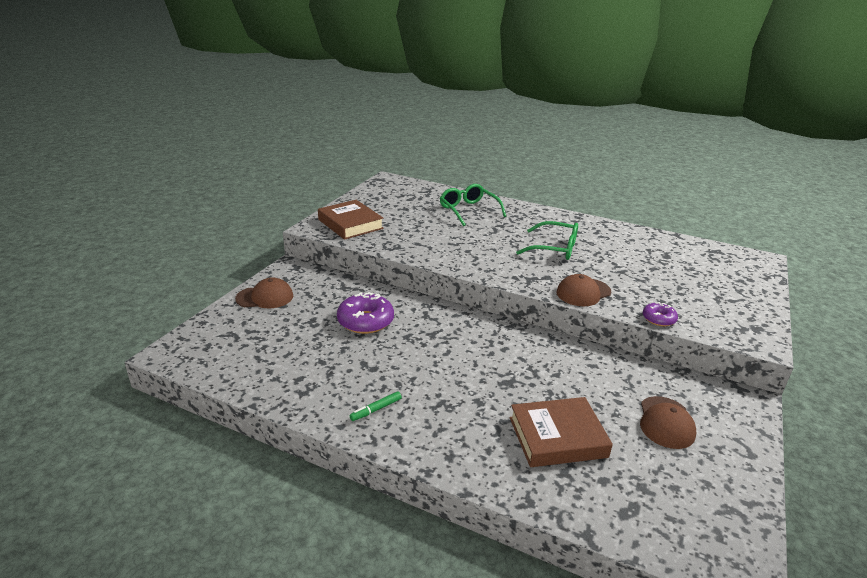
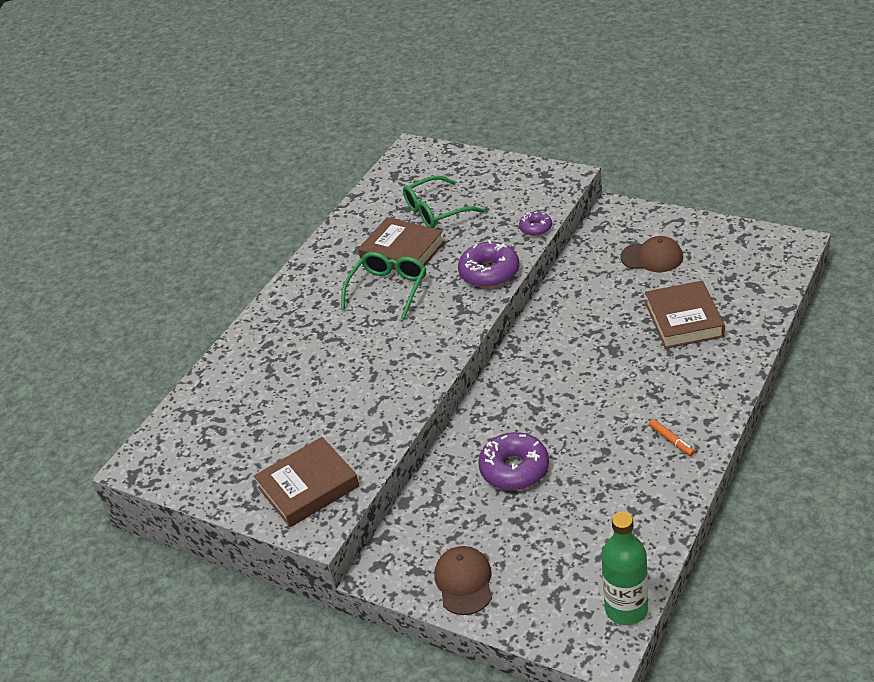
camera: 80 degrees left, 10 degrees up
green marker [350,391,402,421] -> orange marker [649,419,695,456]
green glasses [440,184,506,226] -> green glasses moved to [403,176,485,228]
brown cap [556,274,611,306] -> purple donut [458,240,519,288]
none -> brown book [358,217,445,270]
none -> green bottle [601,512,648,625]

